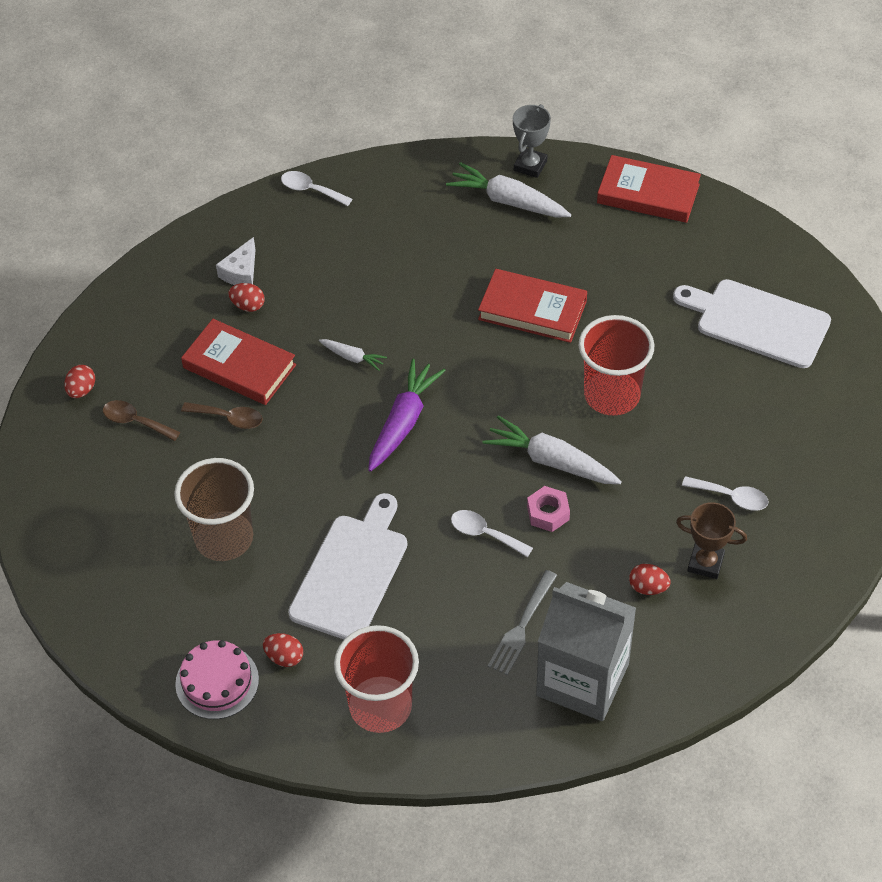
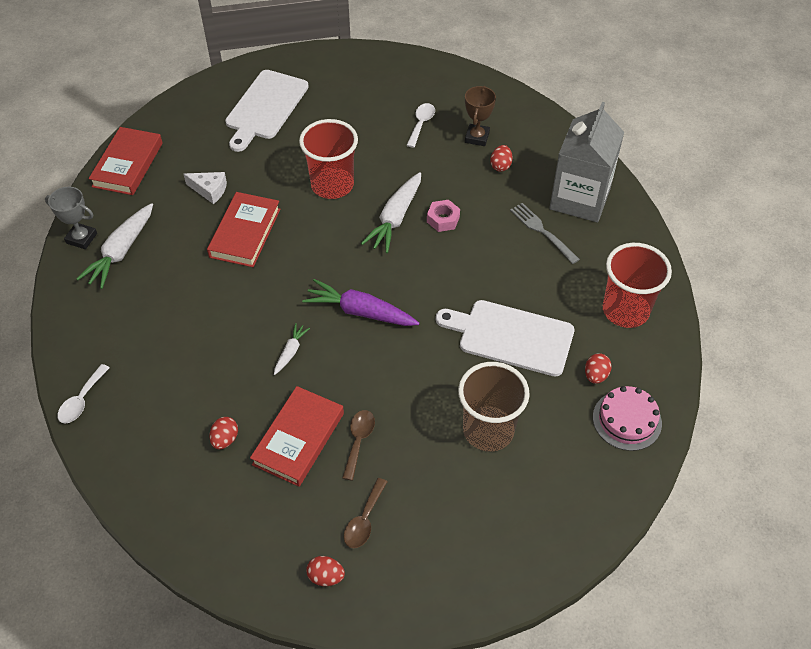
camera: 95 degrees left, 0 degrees up
white cheese [216,237,256,285] -> white cheese moved to [184,172,227,204]
white spoon [451,510,533,557] -> none
grey fork [488,570,557,675] -> grey fork turned 150 degrees counterclockwise [510,203,580,264]

